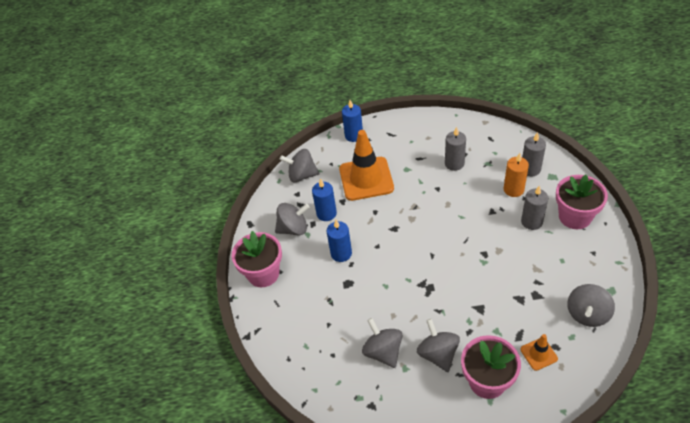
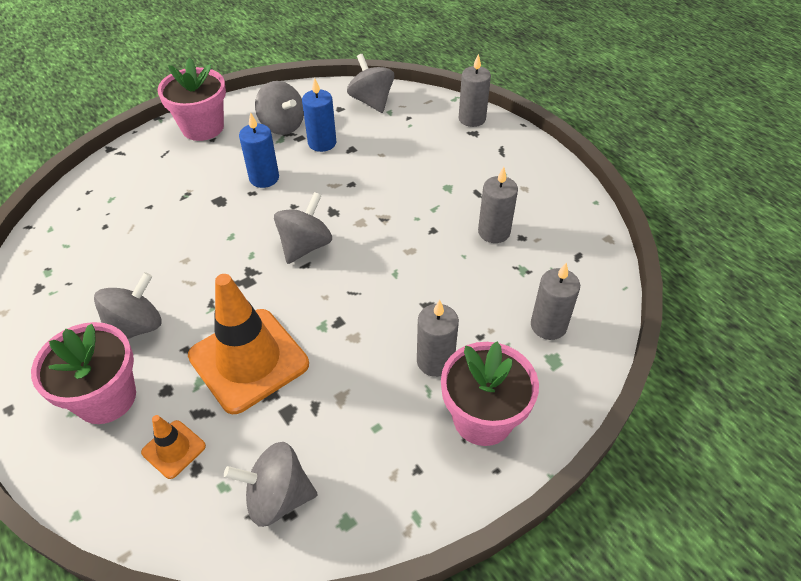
camera: 55 degrees right, 0 degrees up
orange traffic cone [339,130,394,201] -> orange traffic cone moved to [188,274,309,414]
blue candle [342,100,363,142] -> grey candle [459,54,491,127]
grey spinning top [362,318,402,368] -> grey spinning top moved to [274,192,332,264]
orange candle [504,153,529,197] -> none

